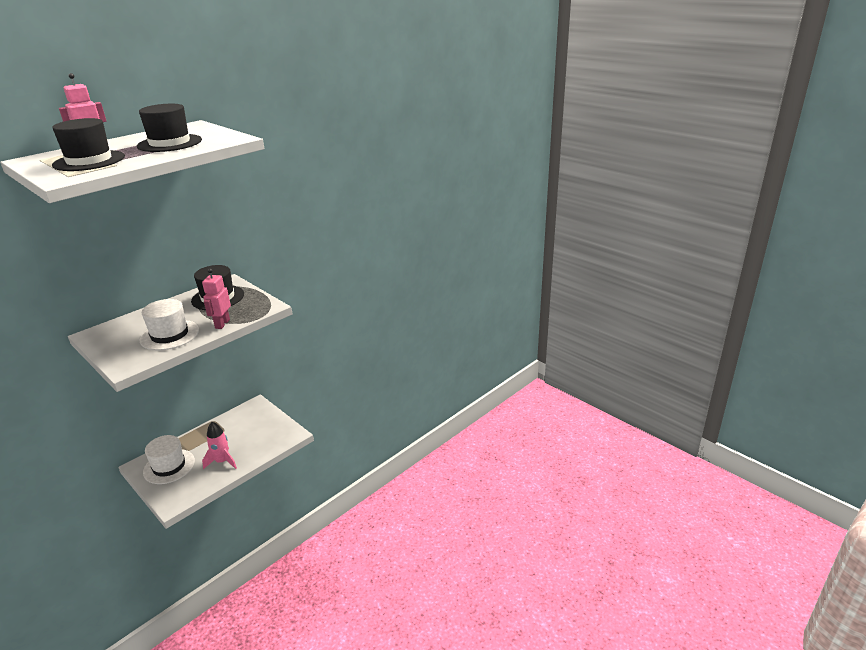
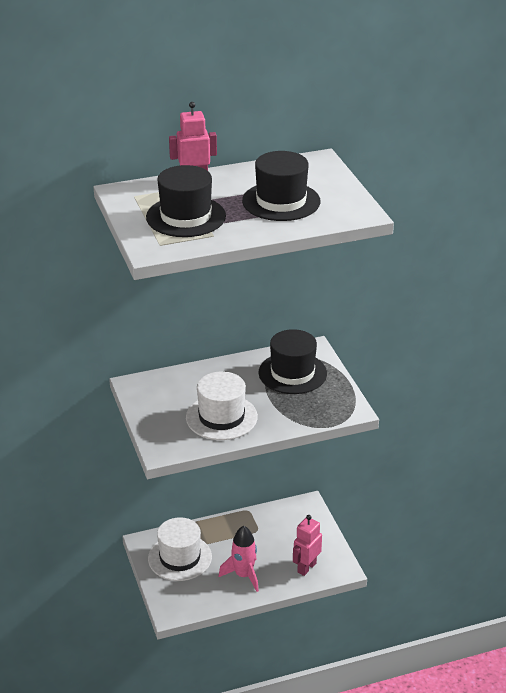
camera: 25 degrees right, 5 degrees up
pink robot [202,269,231,329] -> pink robot moved to [293,515,322,576]

